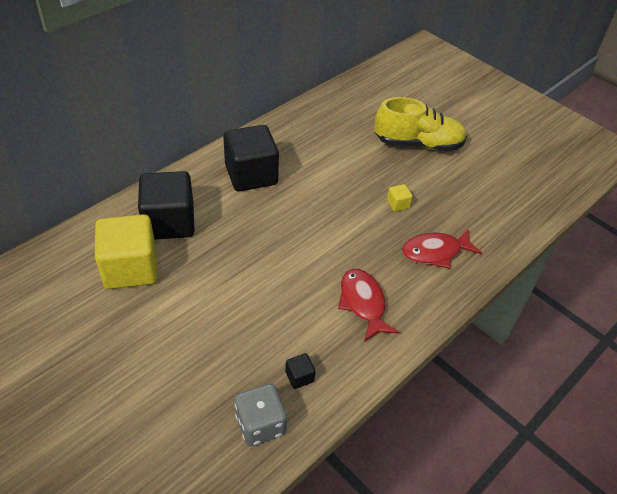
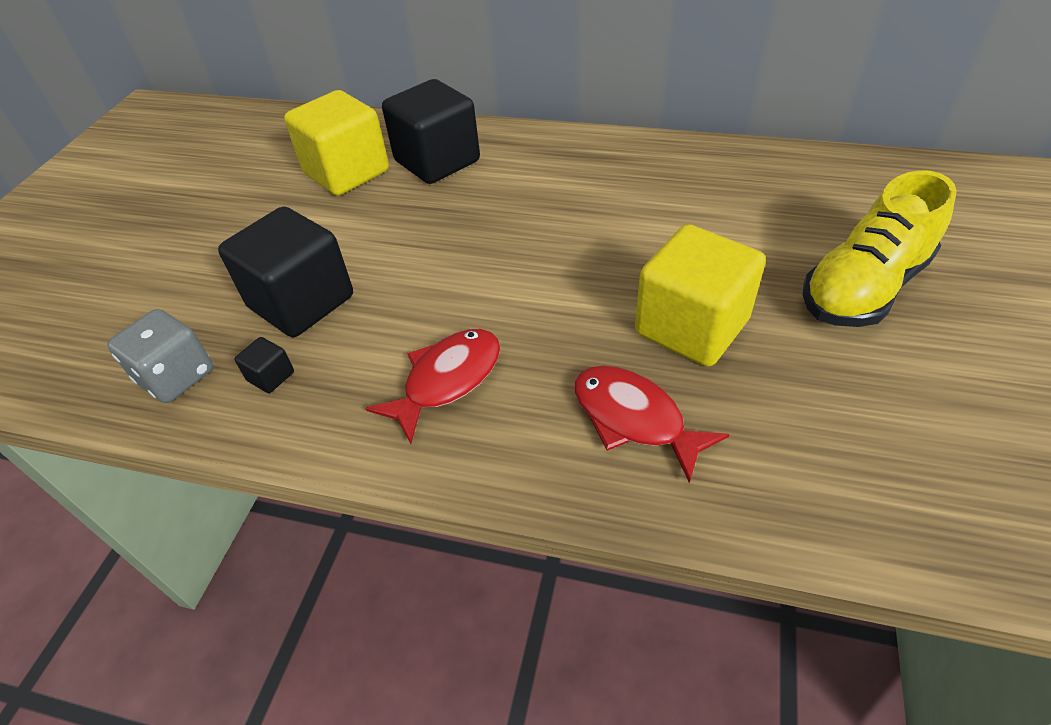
camera: 65 degrees right, 0 degrees up
black cube [223,125,279,192] -> black cube moved to [218,207,353,337]
yellow shoe [374,97,467,152] -> yellow shoe turned 75 degrees clockwise [803,170,957,327]
yellow cube [387,184,413,212] -> yellow cube [635,224,766,367], size x2.49

